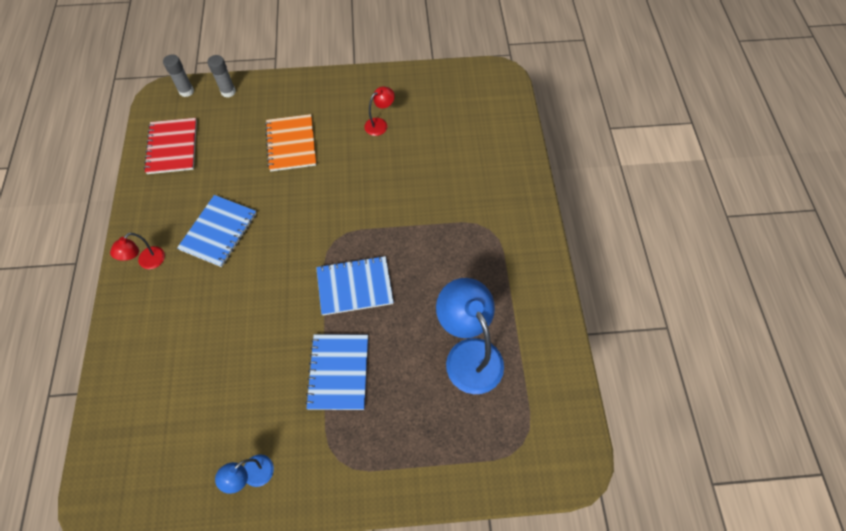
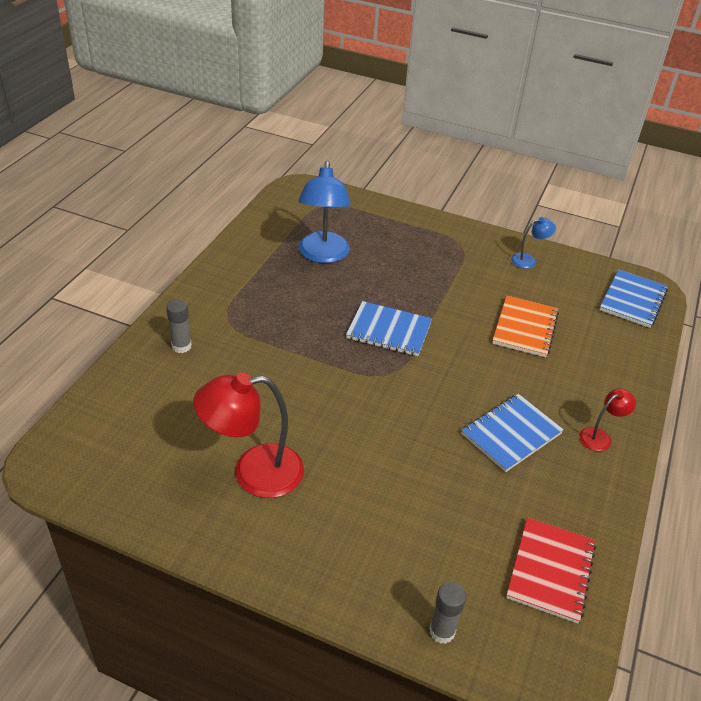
camera: 155 degrees left, 20 degrees down
grey glue stick [163,54,194,97] -> grey glue stick moved to [166,299,192,353]
orange notebook [265,114,316,171] -> orange notebook moved to [492,296,559,357]
blue notebook [305,334,368,410] -> blue notebook moved to [600,270,668,328]
red lamp [364,86,395,136] -> red lamp [193,373,304,498], size x2.03

